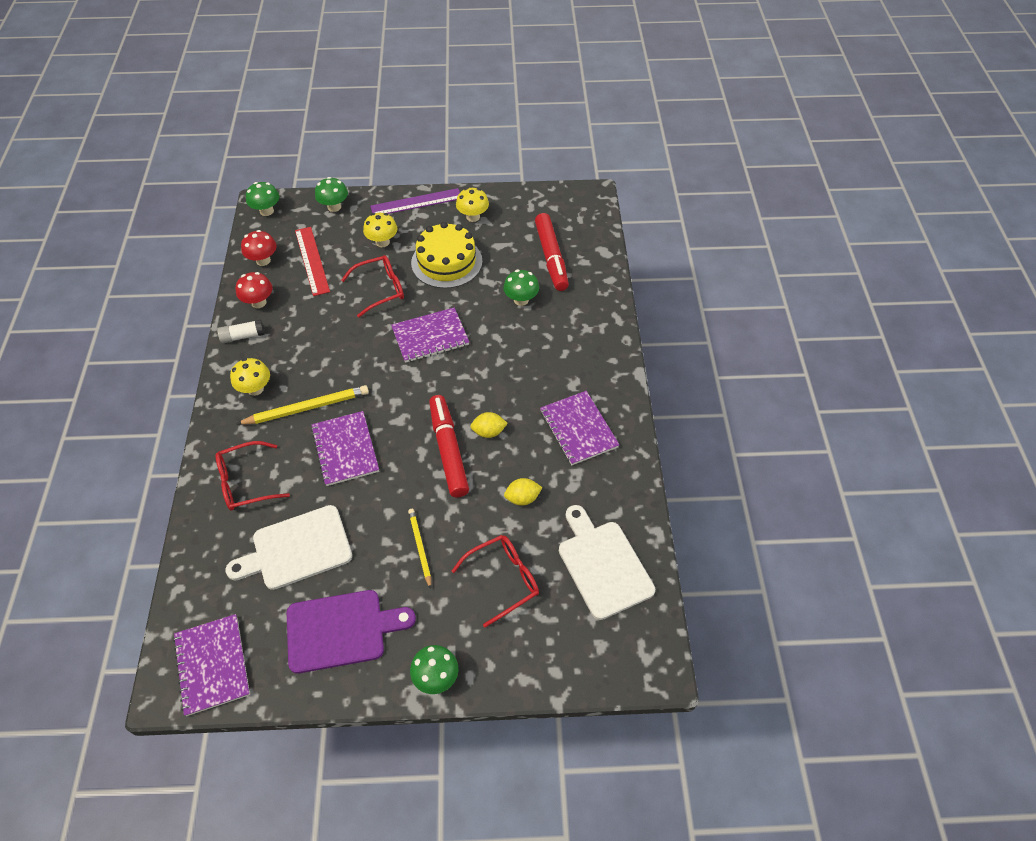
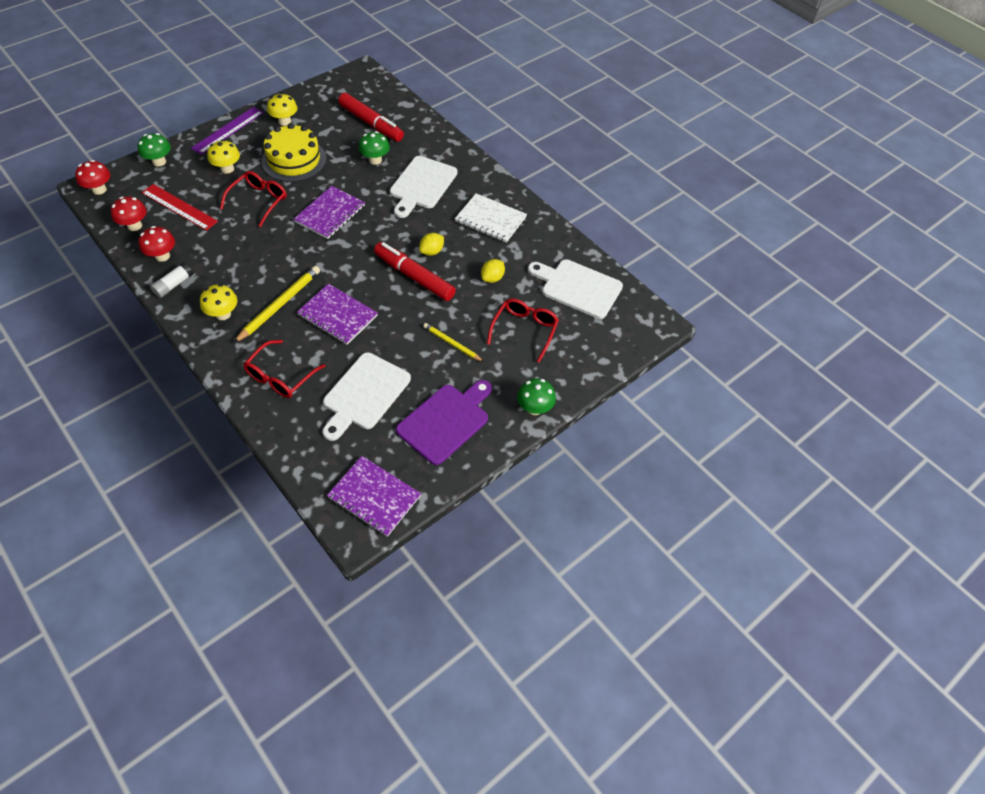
camera: 40 degrees left, 0 degrees up
green mushroom [246,182,279,216] -> red mushroom [75,160,110,195]
purple notebook [540,391,620,465] -> white notebook [455,193,527,243]
none -> white cutting board [390,156,458,218]

